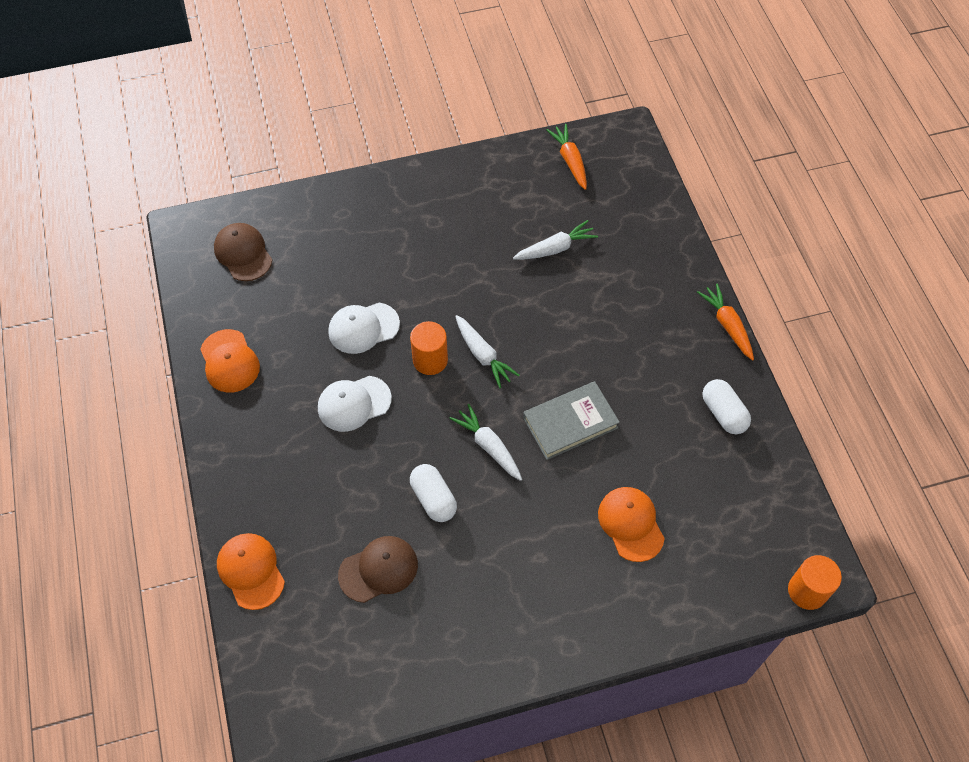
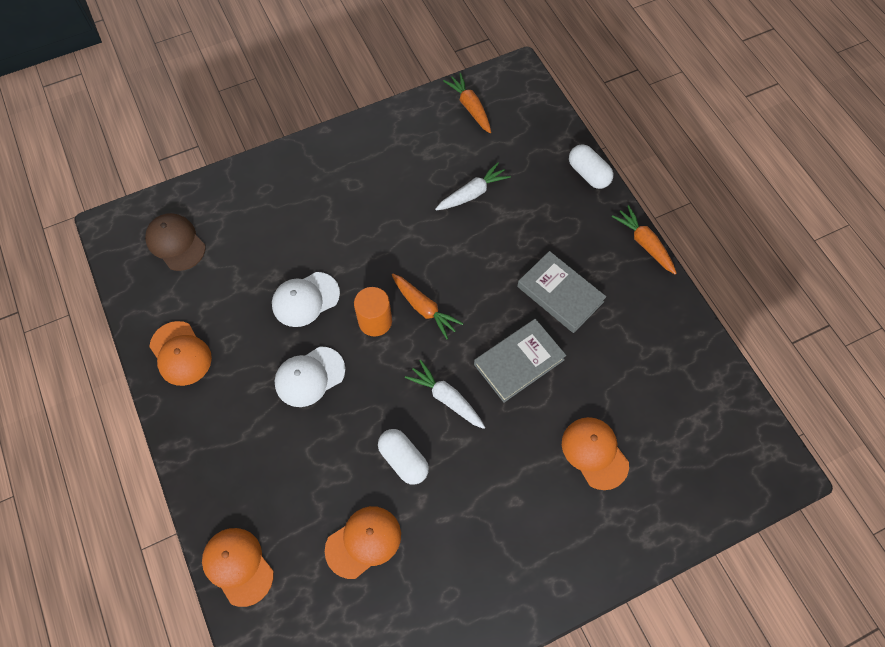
camera: 10 degrees left, 5 degrees up
brown cap [338,536,418,603] -> orange cap [325,506,401,579]
white carrot [455,315,520,388] -> orange carrot [392,274,464,339]
white capsule [703,379,751,434] -> white capsule moved to [569,144,613,189]
orange cylinder [788,555,842,610] -> none
none -> grey book [517,251,606,333]

